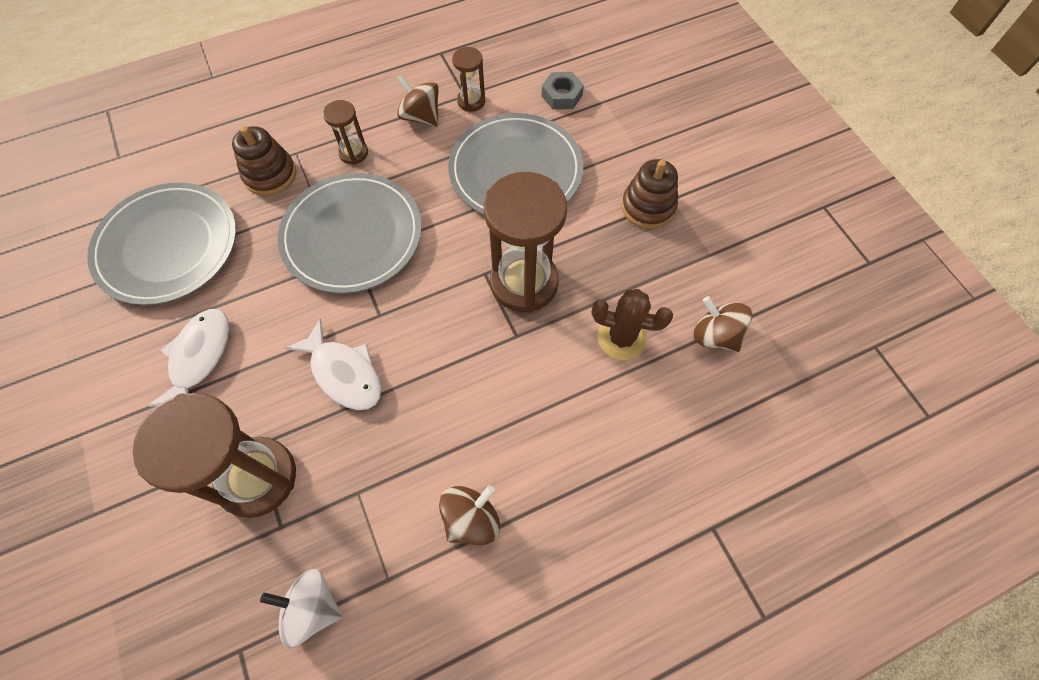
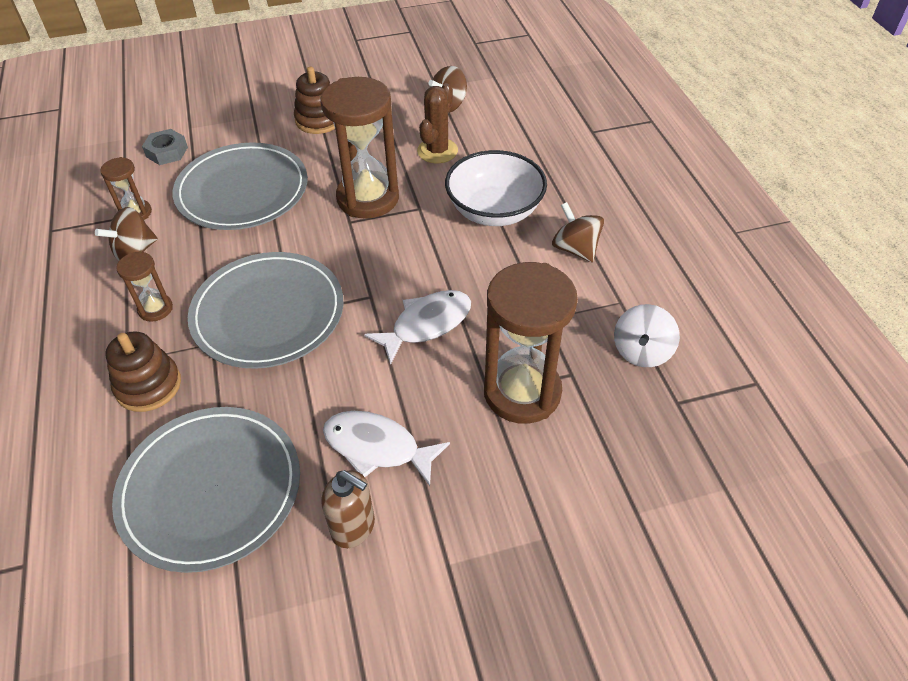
camera: 80 degrees left, 15 degrees down
none -> brown soap dispenser [321,470,375,548]
none -> white bowl [445,150,547,226]

